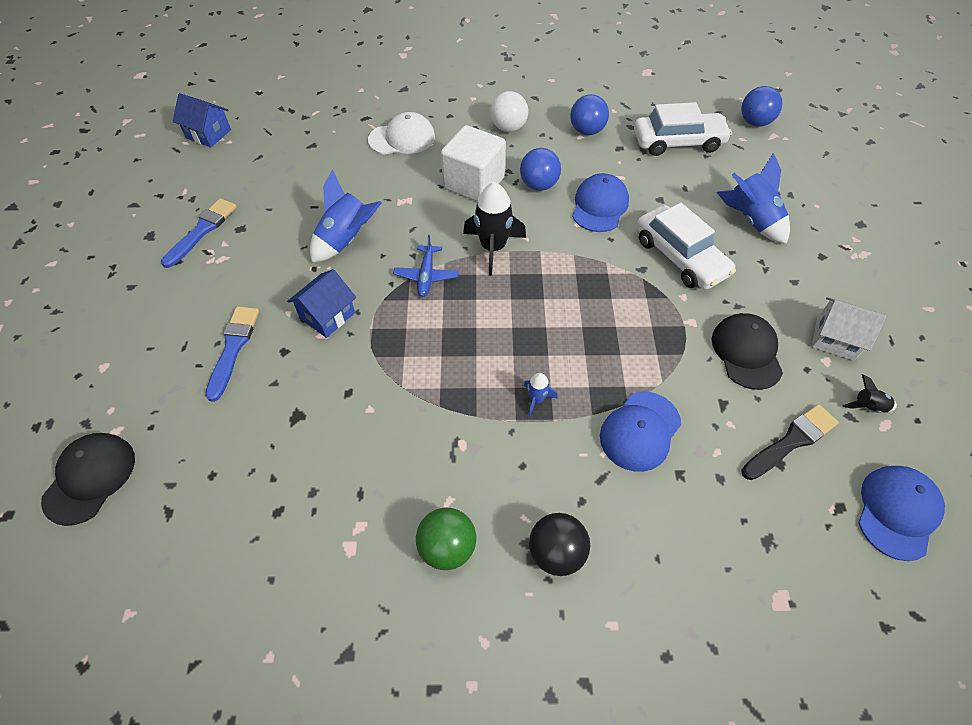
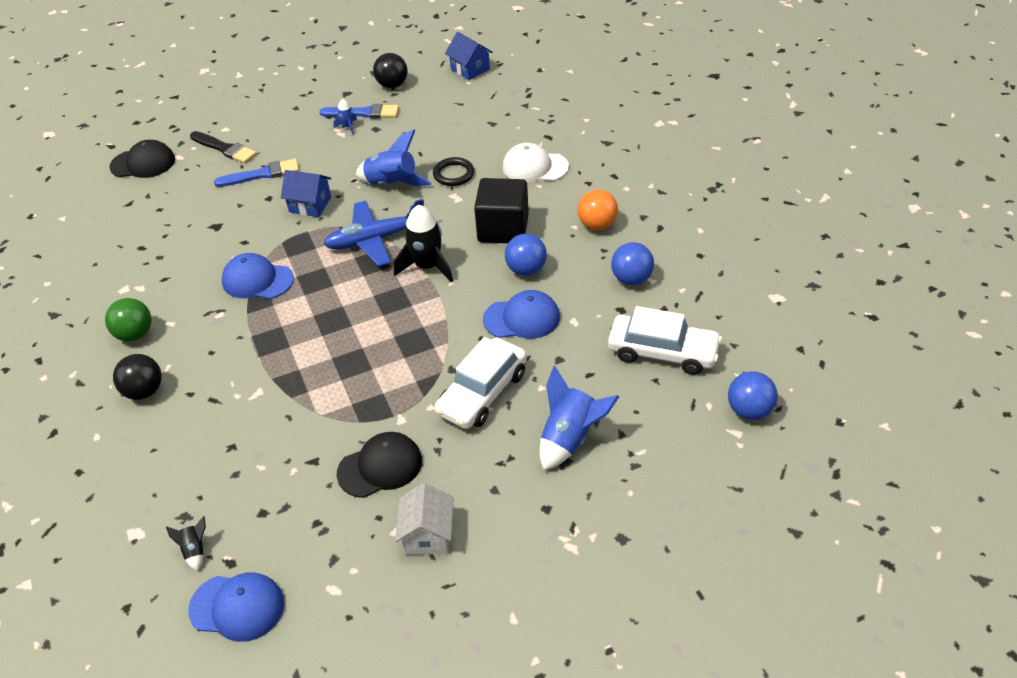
camera: 70 degrees right, 10 degrees down
blue house [173,93,231,147] -> blue house turned 45 degrees counterclockwise [445,32,493,80]
white cap [368,112,435,155] -> white cap turned 135 degrees clockwise [503,143,569,182]
blue plane [393,235,459,297] -> blue plane [323,199,424,266], size x1.73
white cube [441,125,506,201] -> black cube [474,178,529,243]
white ball [490,91,528,132] -> orange ball [578,189,618,230]
blue rocket [524,373,557,417] -> blue rocket moved to [333,99,357,135]
blue cap [600,392,681,472] -> blue cap moved to [222,253,294,299]
white car [634,102,732,156] -> white car turned 45 degrees counterclockwise [608,306,722,375]
black brush [741,404,839,480] -> black brush moved to [190,131,257,164]
black rocket [842,374,897,413] -> black rocket moved to [166,516,206,571]
none -> black ball [373,53,408,88]
none -> black ring [433,157,474,186]

